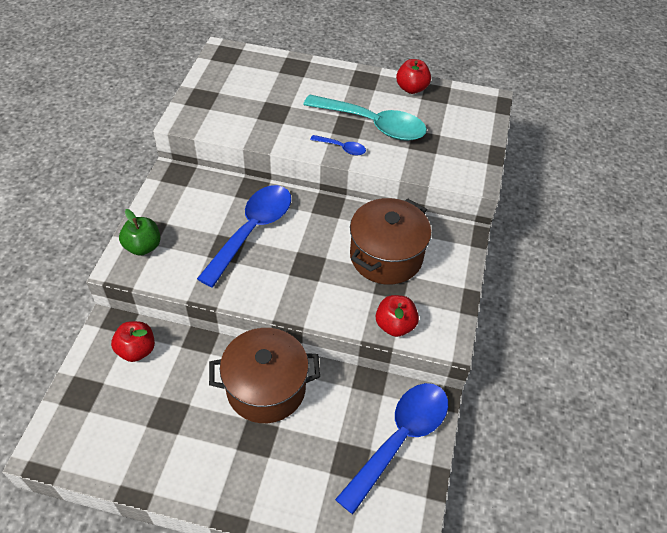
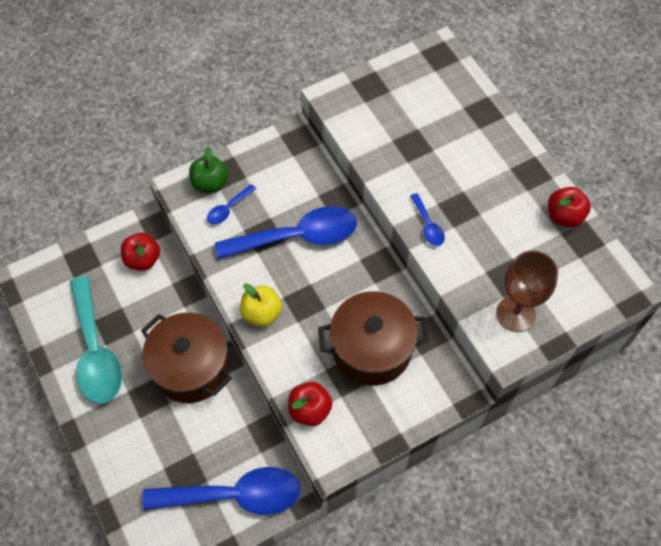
camera: 50 degrees right, 10 degrees up
turquoise spoon [303,95,427,141] -> turquoise spoon moved to [70,276,122,404]
none -> blue spoon [207,184,256,225]
none -> yellow apple [240,283,282,327]
none -> brown goblet [496,250,558,332]

